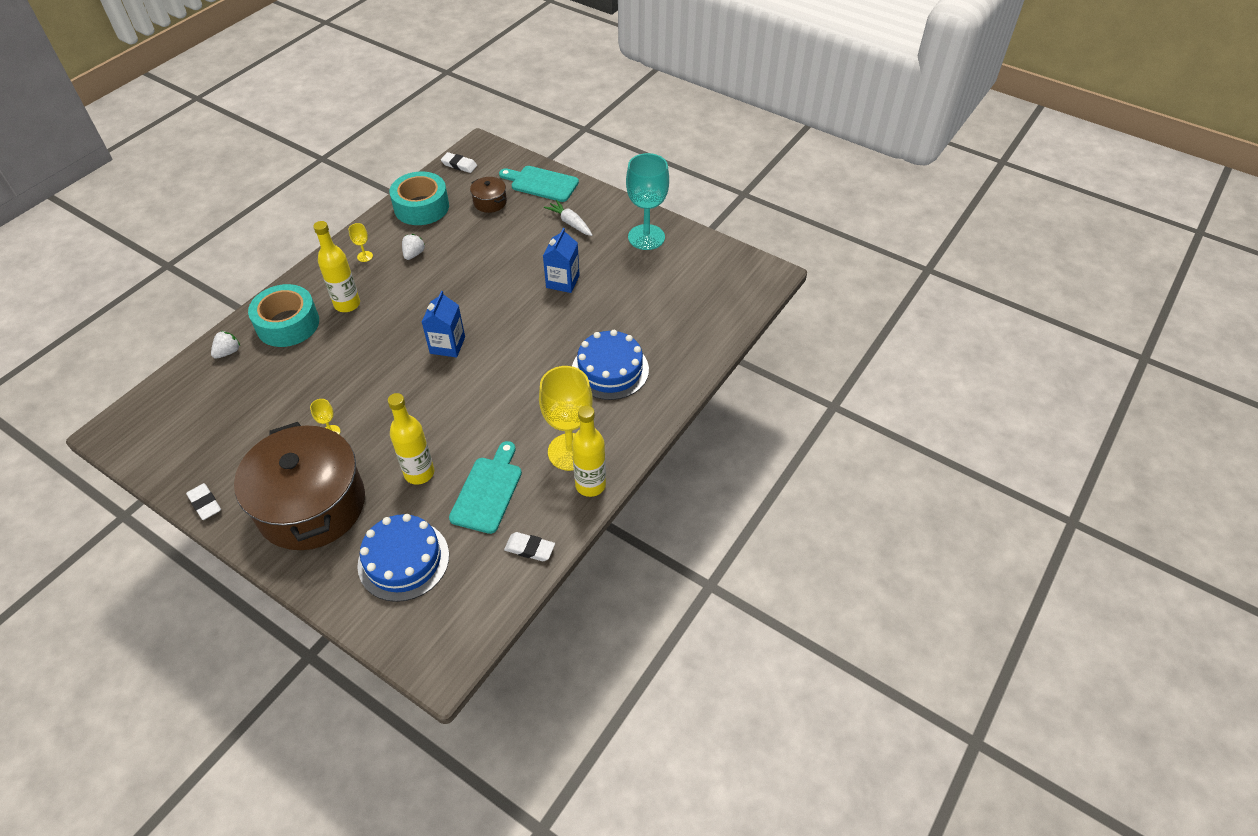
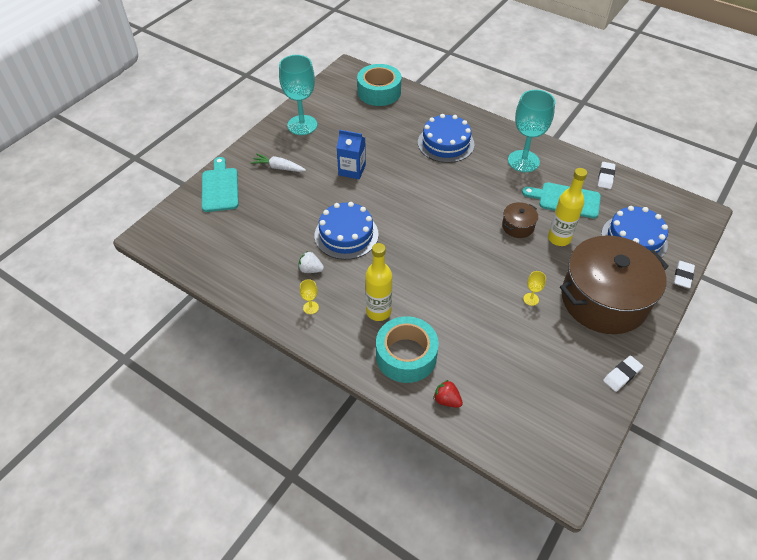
camera: 90 degrees left, 0 degrees up
white strawberry [211,331,240,359] -> red strawberry [434,380,463,408]
turquoise tape [389,172,449,225] -> turquoise tape moved to [357,64,401,106]
blue carton [422,291,465,358] -> none
white eraser [441,152,477,173] -> white eraser moved to [674,261,695,288]
brown pot [470,177,507,213] -> brown pot moved to [502,202,538,238]
turquoise cutting board [499,166,579,202] -> turquoise cutting board turned 150 degrees clockwise [202,157,238,212]
yellow goblet [539,366,593,471] -> turquoise goblet [508,90,555,172]
white carrot [544,200,592,236] -> white carrot turned 60 degrees clockwise [250,153,306,172]
yellow bottle [572,405,606,497] -> none
none -> blue cake [315,202,379,260]

